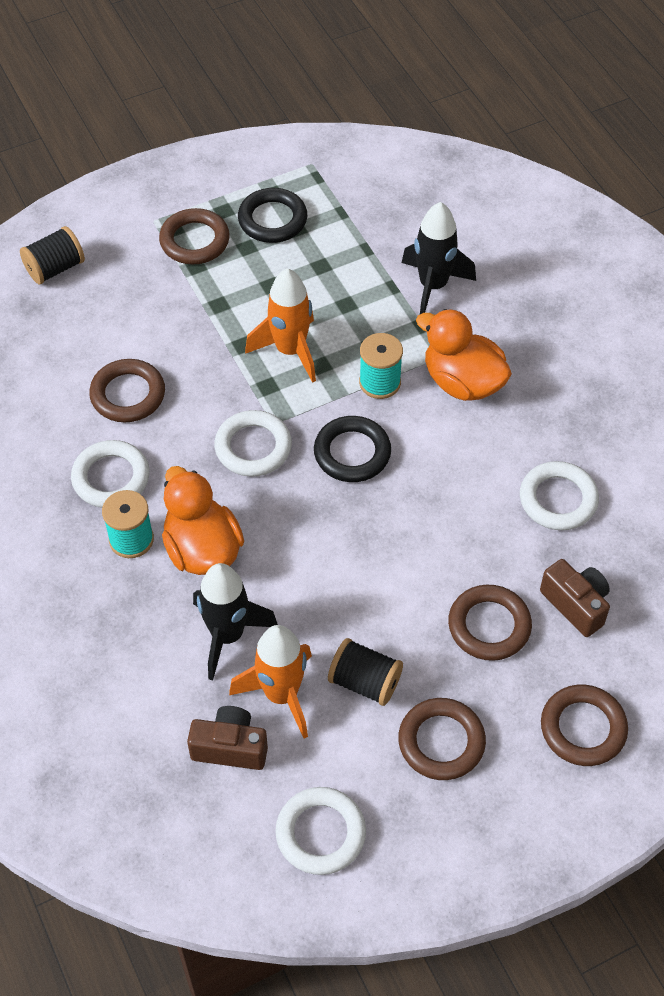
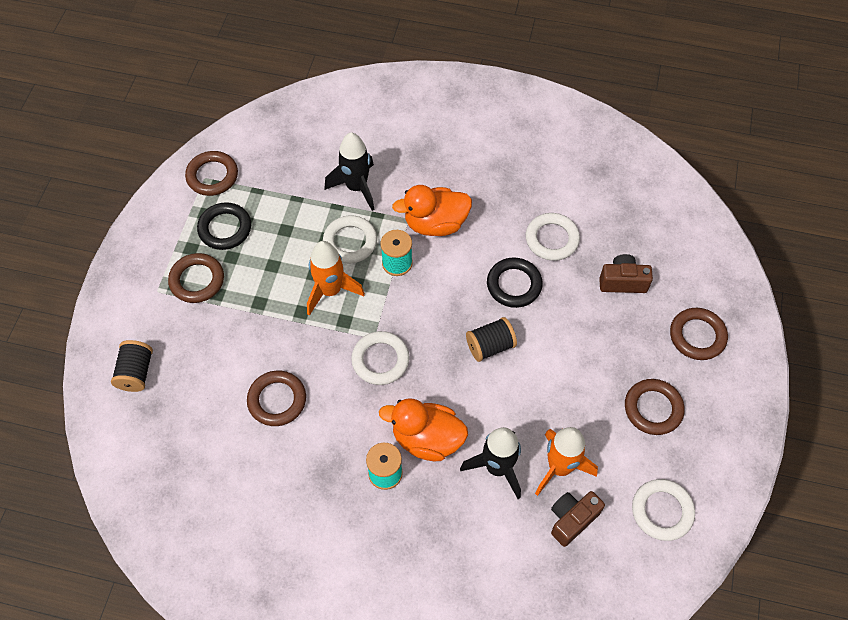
camera: 50 degrees left, 5 degrees up
white ring [71,440,150,508] -> white ring moved to [323,215,377,263]
black ring [314,416,391,482] -> black ring moved to [487,258,543,308]
black spool [328,638,403,706] -> black spool moved to [466,317,517,362]
brown ring [448,585,532,661] -> brown ring moved to [185,151,238,196]

